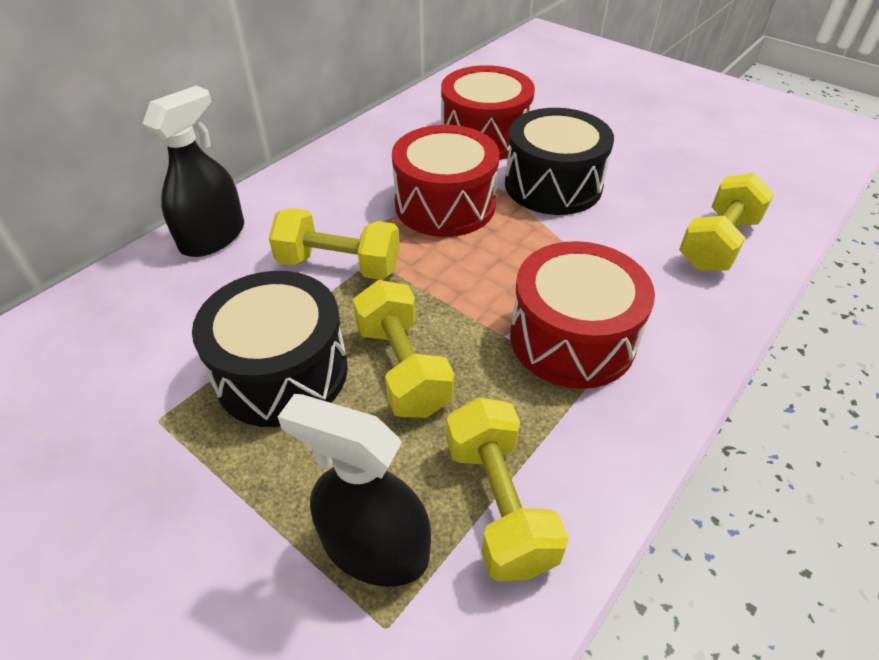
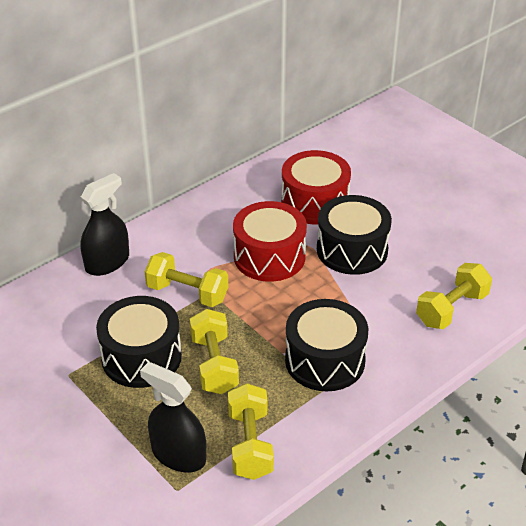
camera: 10 degrees right, 5 degrees down
red drum [510,241,655,389] -> black drum [285,299,368,391]

